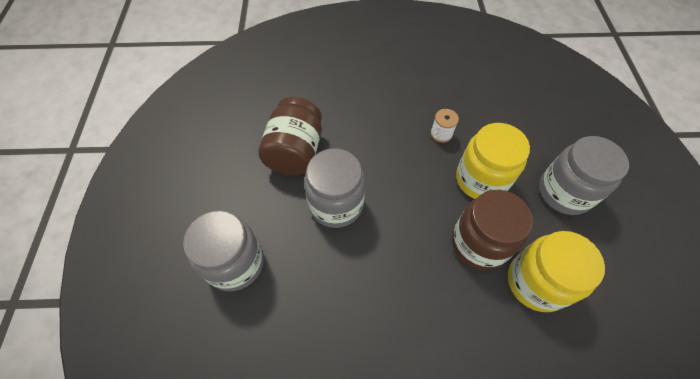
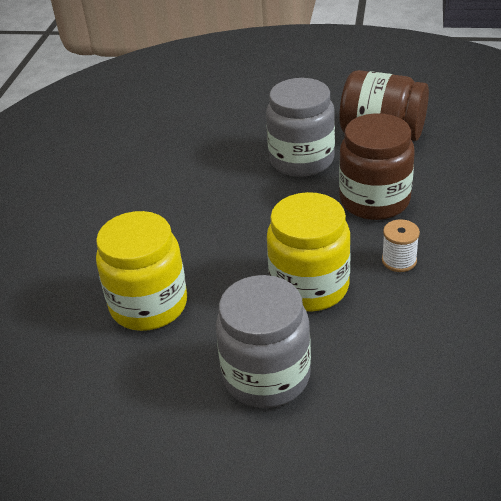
camera: 105 degrees right, 20 degrees down
grey jar [183,210,264,291] -> none
brown jar [452,190,533,270] -> brown jar moved to [339,113,415,220]

